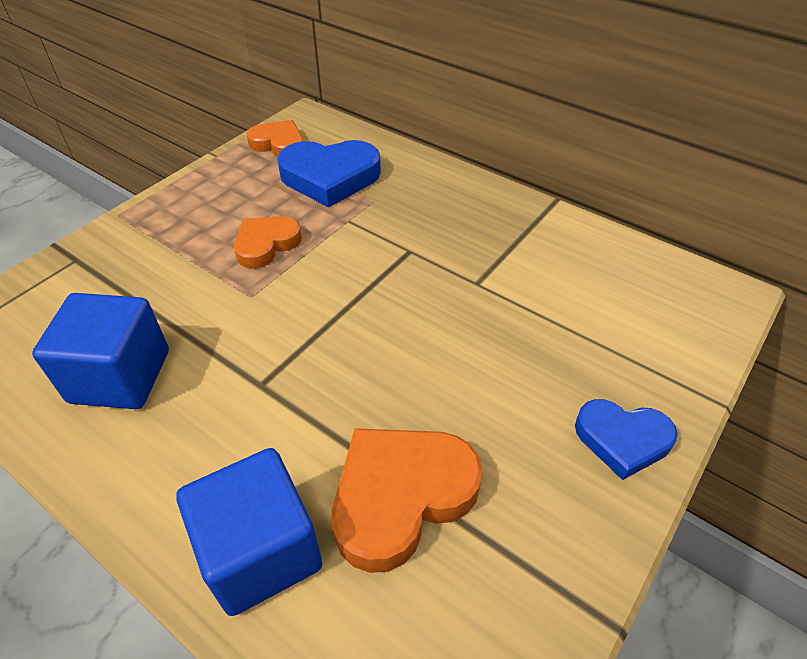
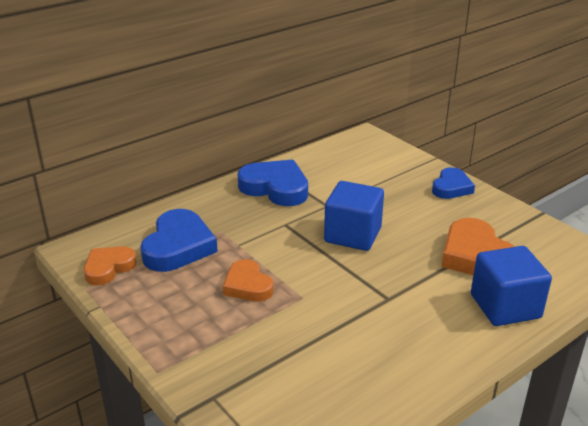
camera: 75 degrees left, 15 degrees down
blue cube [32,293,169,409] -> blue cube moved to [324,181,384,251]
none -> blue heart [238,160,308,206]

